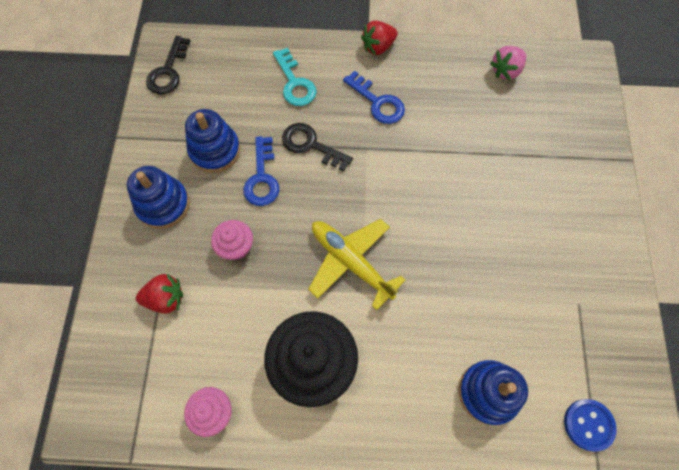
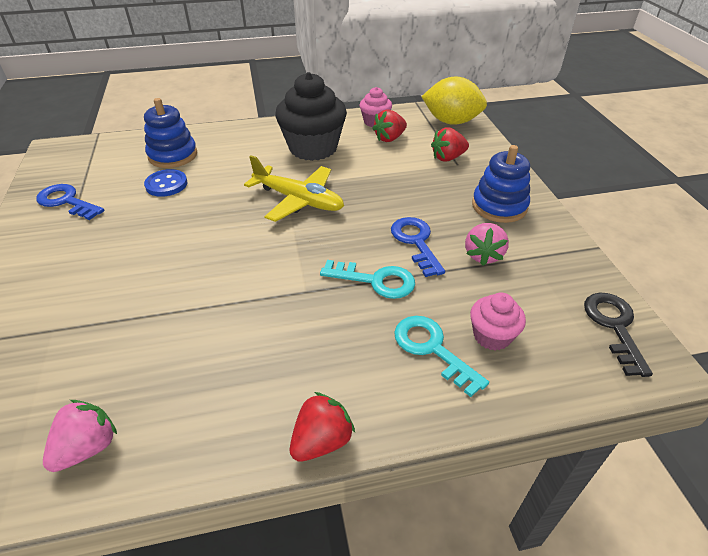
camera: 165 degrees right, 25 degrees down
blue stacking toy [185,109,240,173] -> pink strawberry [465,223,509,266]
pink cupcake [211,220,253,260] -> pink cupcake moved to [470,293,526,350]
black key [282,123,353,172] -> turquoise key [320,260,415,299]
blue key [343,71,405,124] -> blue key moved to [36,184,105,220]
blue button [564,399,617,452] -> blue button moved to [144,169,188,197]
none -> red strawberry [372,109,407,142]
none -> yellow lemon [421,77,487,125]

